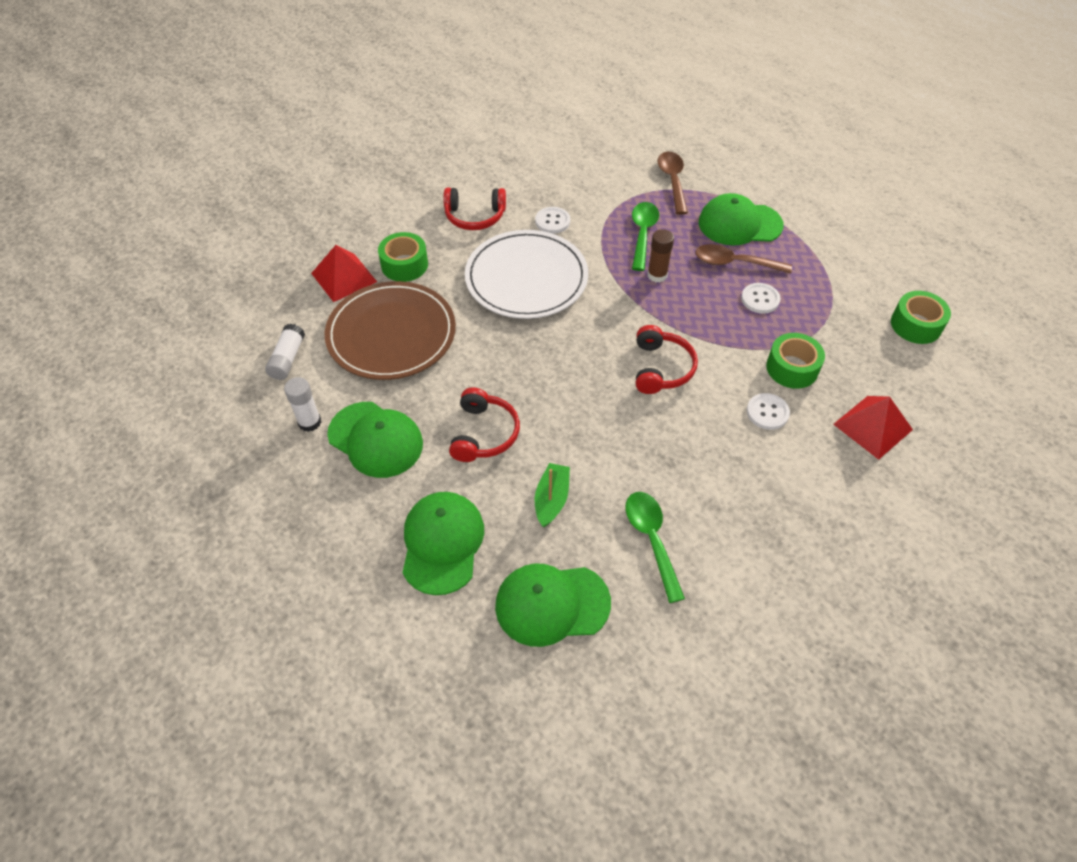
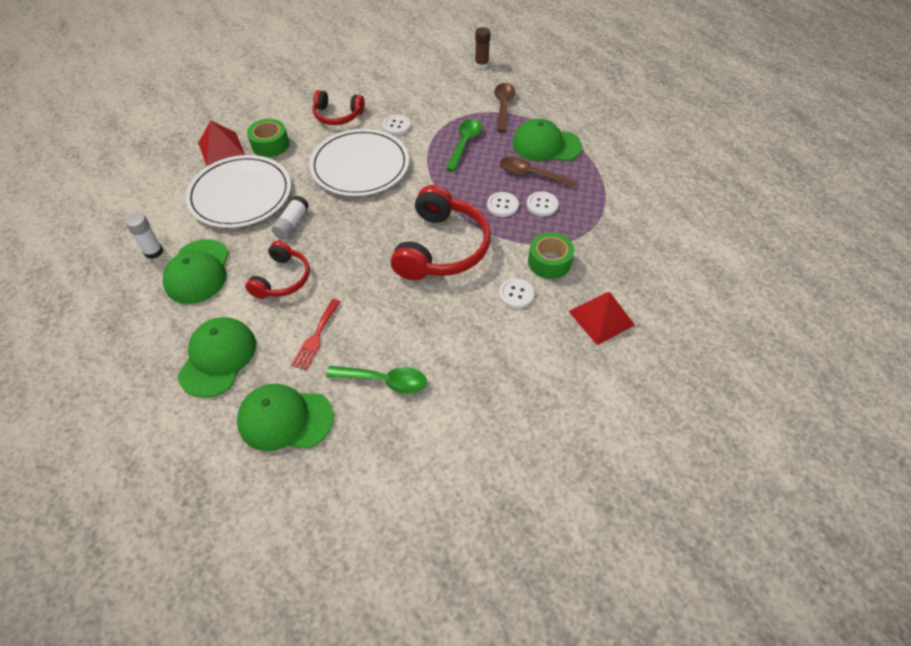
camera: 10 degrees right, 0 degrees up
white glue stick [265,324,305,380] -> white glue stick moved to [272,196,309,239]
brown plate [325,281,456,380] -> white plate [185,155,291,228]
green cap [327,402,423,478] -> green cap turned 45 degrees clockwise [163,239,229,304]
green boat [535,463,570,527] -> red fork [291,299,341,370]
green spoon [626,492,685,603] -> green spoon turned 105 degrees clockwise [326,366,427,394]
red headphones [636,325,698,394] -> red headphones [391,185,491,280], size x1.71
brown glue stick [647,229,674,283] -> brown glue stick moved to [475,27,491,69]
green tape [891,291,951,344] -> none
none -> white button [487,192,519,217]

